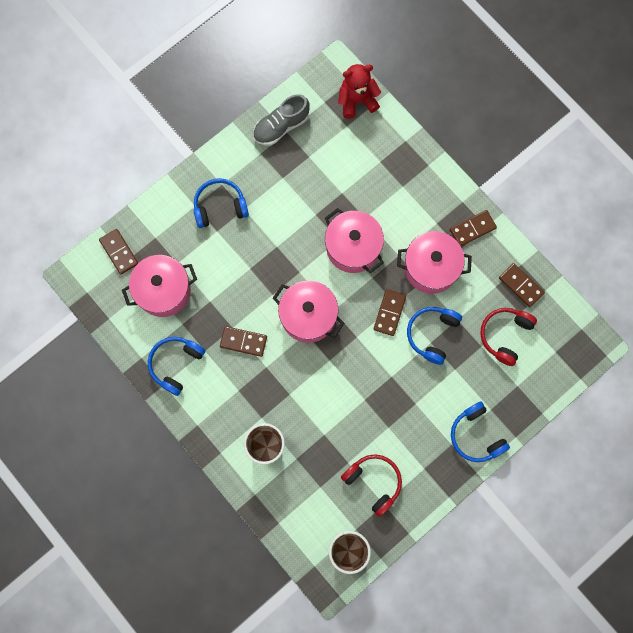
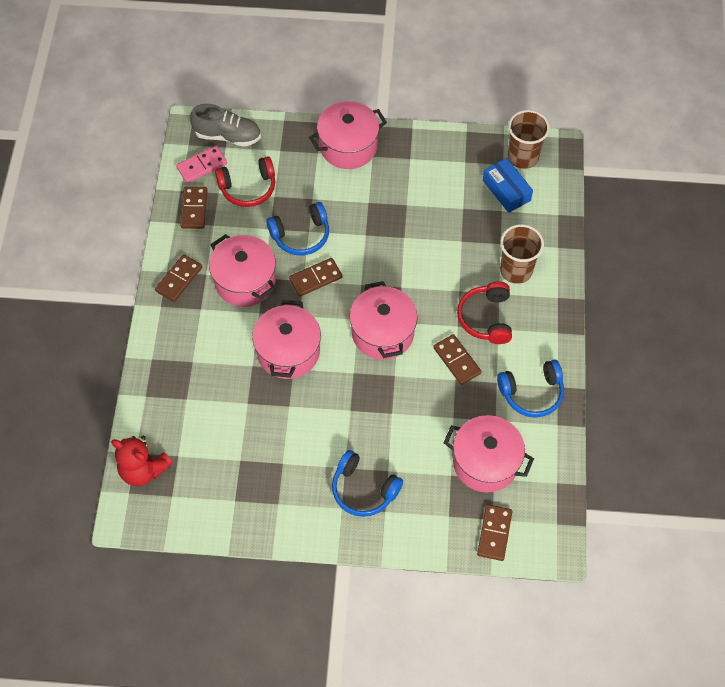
camera: 135 degrees left, 15 degrees down
grey shoe [253,94,310,145] -> grey shoe moved to [190,104,261,147]
red headphones [341,455,402,517] -> red headphones moved to [457,281,512,344]
brown domino [450,210,497,246] -> brown domino turned 75 degrees counterclockwise [155,254,202,302]
blue headphones [451,402,510,462] -> pink pot [309,101,387,169]
none -> pink domino [176,146,227,183]
none -> blue box [483,158,533,213]

